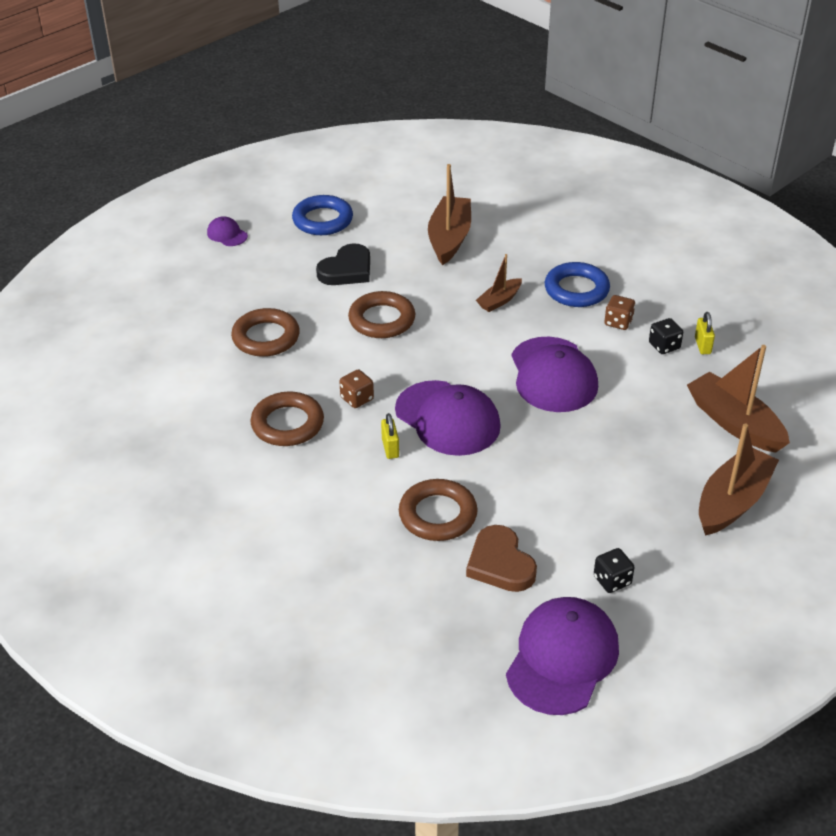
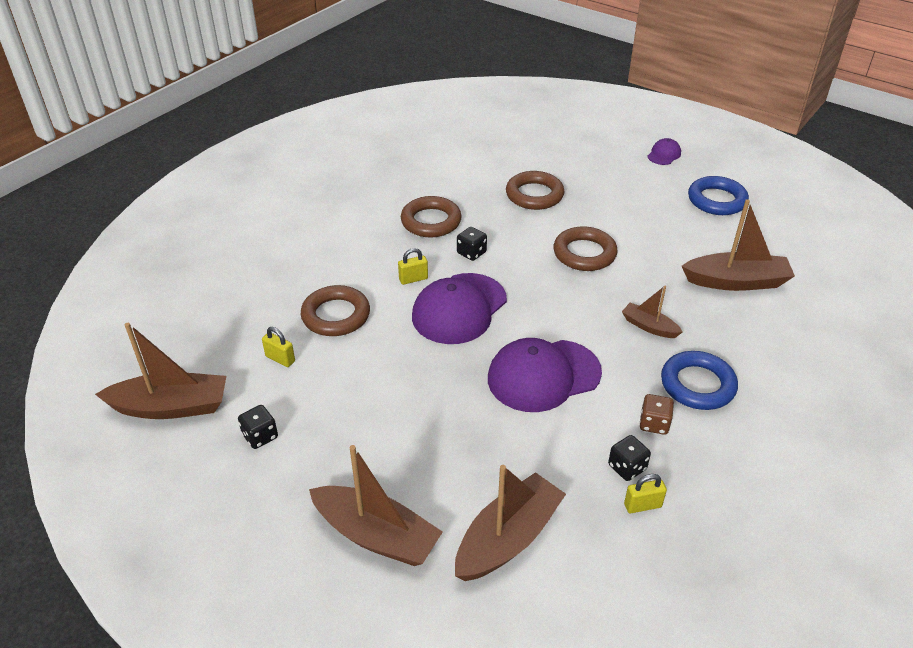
camera: 80 degrees right, 0 degrees up
black heart [316,243,370,285] -> none
brown dice [339,369,374,408] -> black dice [457,227,487,261]
brown heart [466,525,537,592] -> yellow padlock [262,327,295,367]
purple cap [506,597,619,715] -> brown boat [95,323,226,419]

